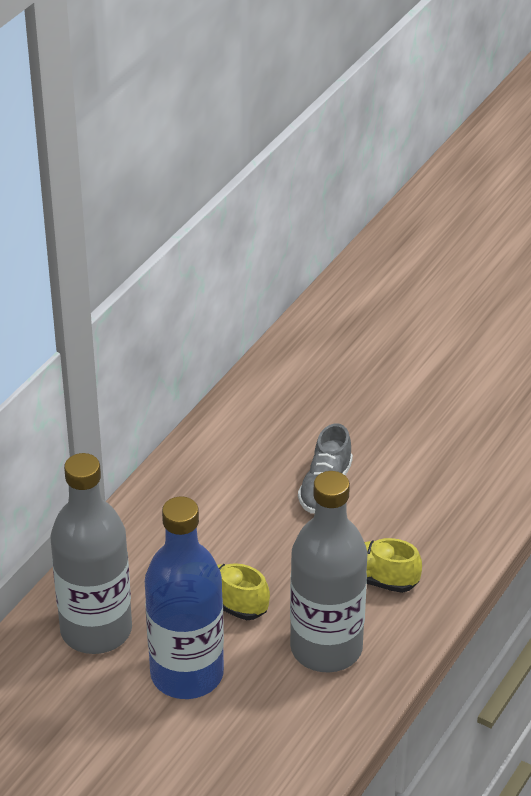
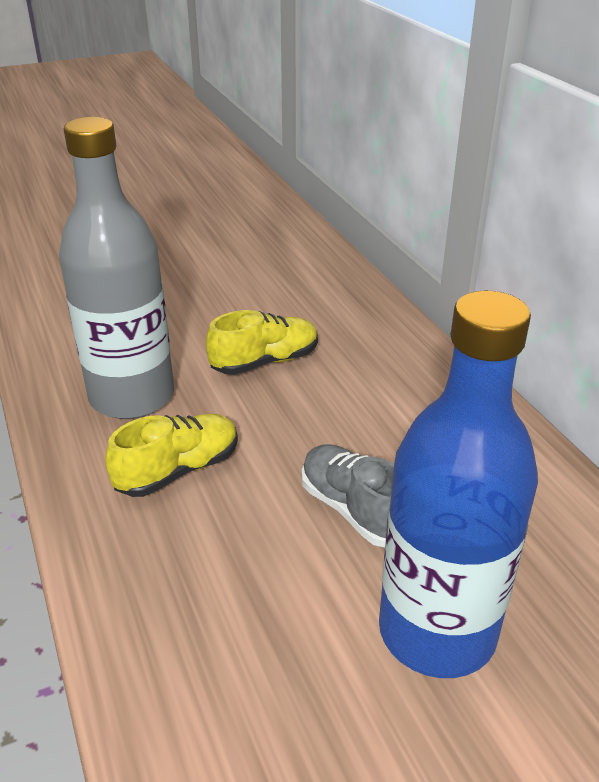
camera: 125 degrees right, 5 degrees down
grey bottle [50,453,132,654] -> none
blue bottle [145,497,224,699] -> blue bottle moved to [379,291,538,678]

